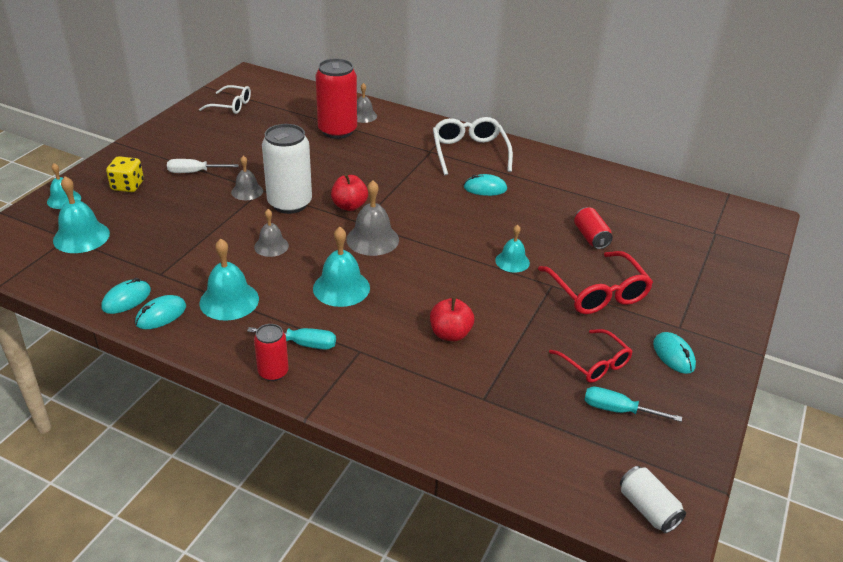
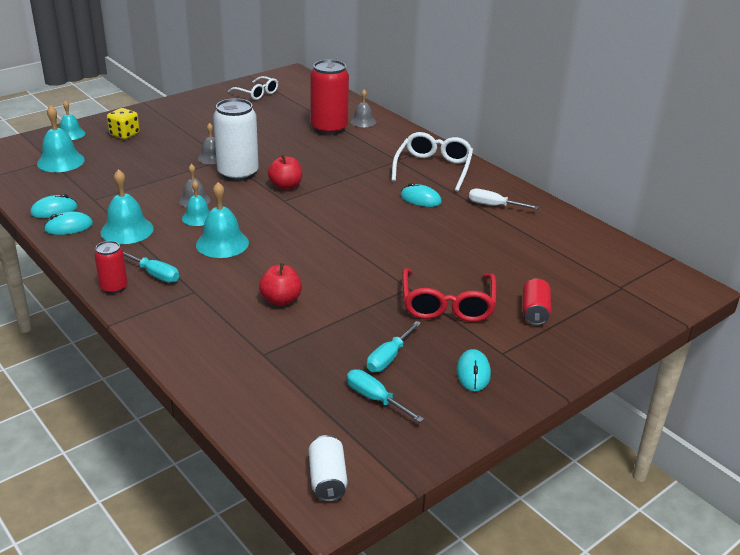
camera: 25 degrees right, 5 degrees down
white screwdriver [167,159,239,173] -> white screwdriver moved to [469,189,539,209]
grey bell [346,180,399,256] -> none
turquoise bell [495,225,530,273] -> turquoise bell moved to [182,181,210,226]
red glasses [549,329,632,383] -> turquoise screwdriver [367,321,421,372]
red can [574,207,613,249] -> red can moved to [523,278,551,325]

